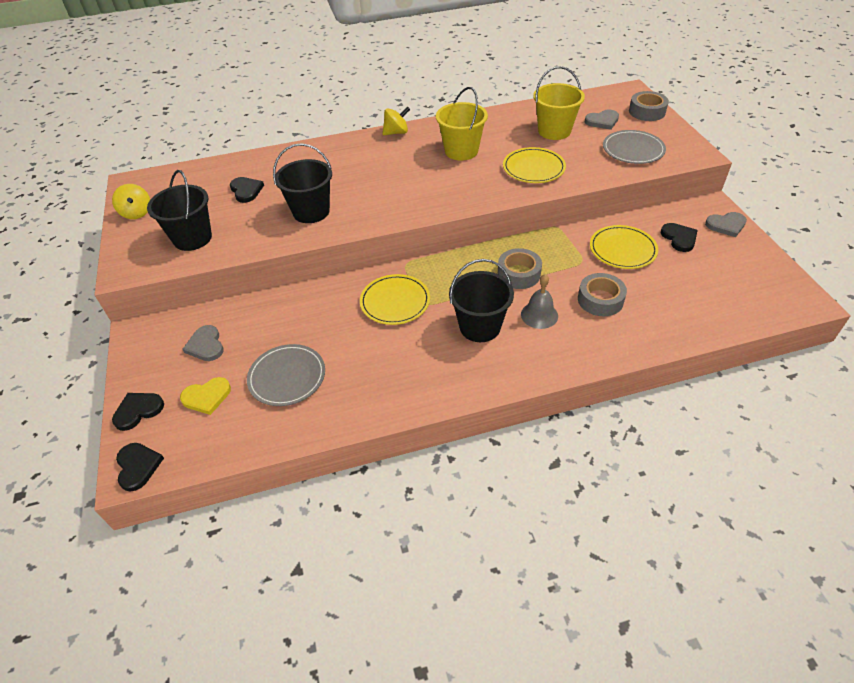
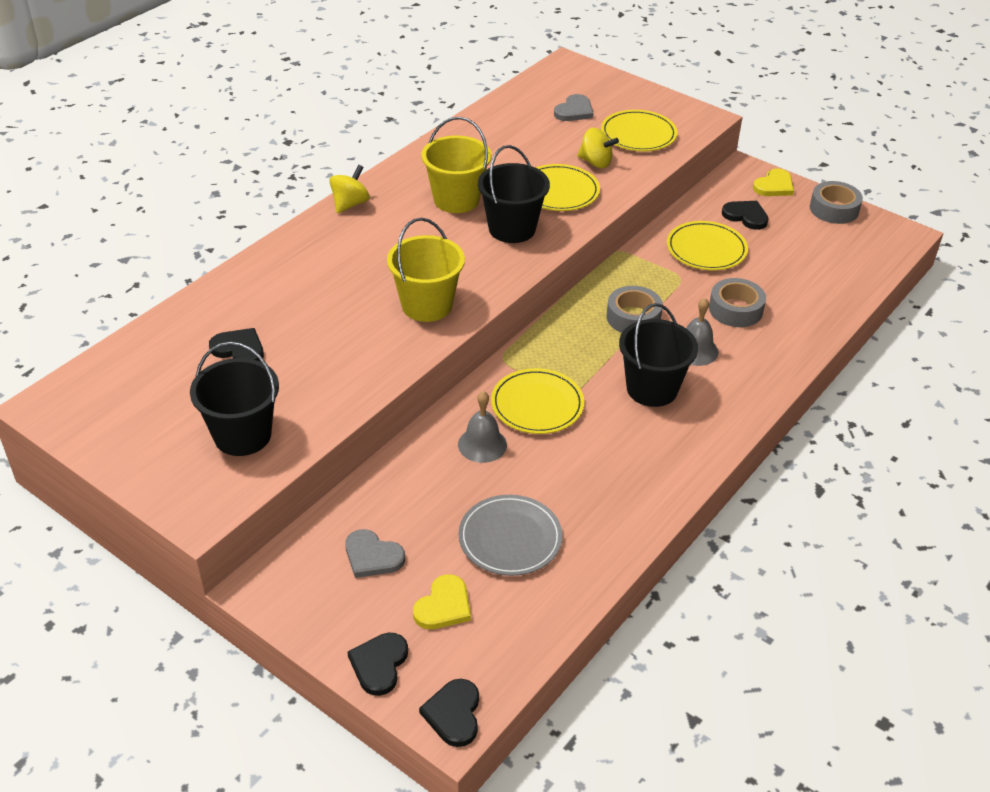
camera: 40 degrees left, 5 degrees down
yellow spinning top [112,184,150,219] -> yellow spinning top moved to [577,128,619,168]
black heart [116,443,164,492] -> black heart turned 120 degrees counterclockwise [419,679,479,747]
black bucket [273,143,332,223] -> black bucket moved to [478,145,550,243]
yellow bucket [533,66,585,140] -> yellow bucket moved to [387,218,465,322]
grey plate [603,130,666,164] -> yellow plate [601,110,677,151]
grey tape [629,91,669,121] -> grey tape moved to [810,181,863,224]
grey heart [705,212,747,237] -> yellow heart [753,168,794,196]
none -> grey bell [458,391,507,463]

